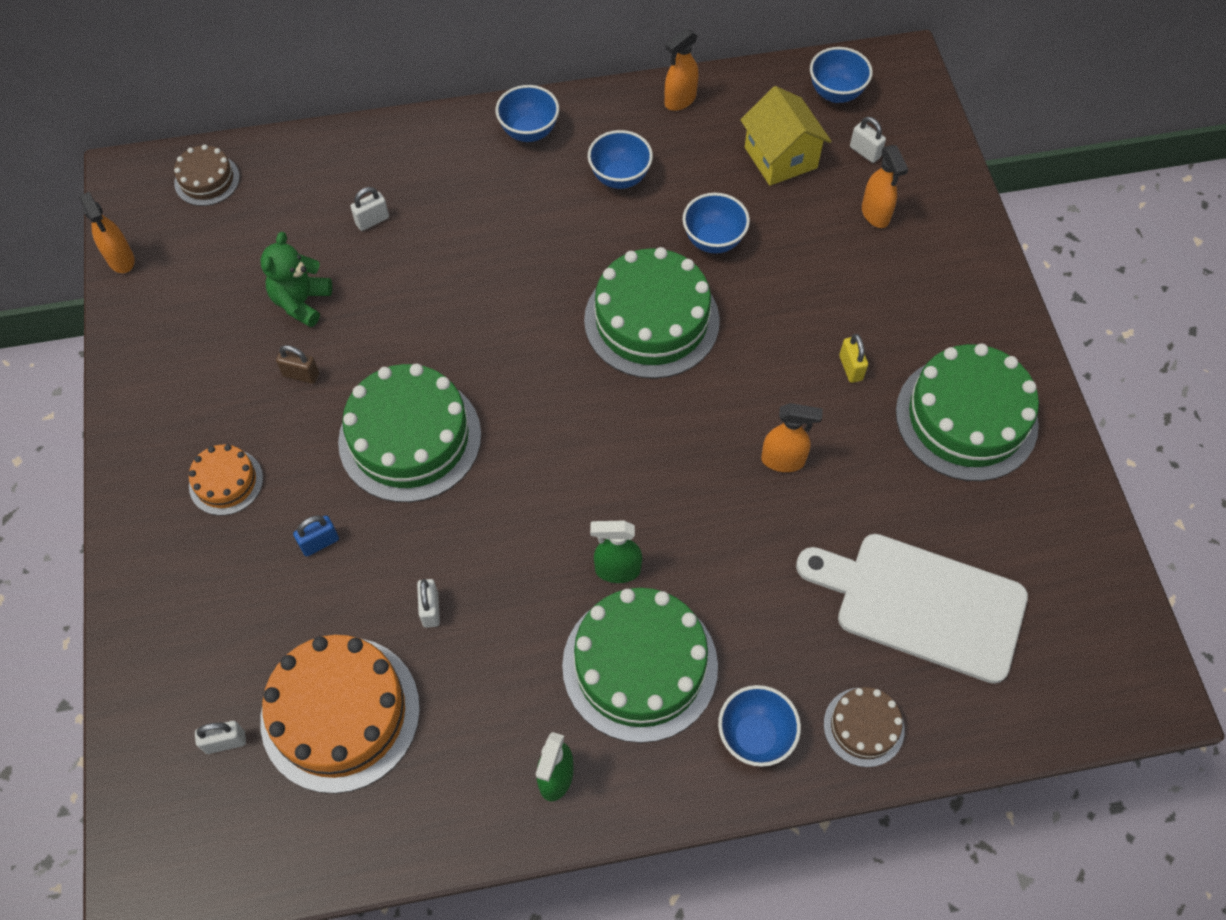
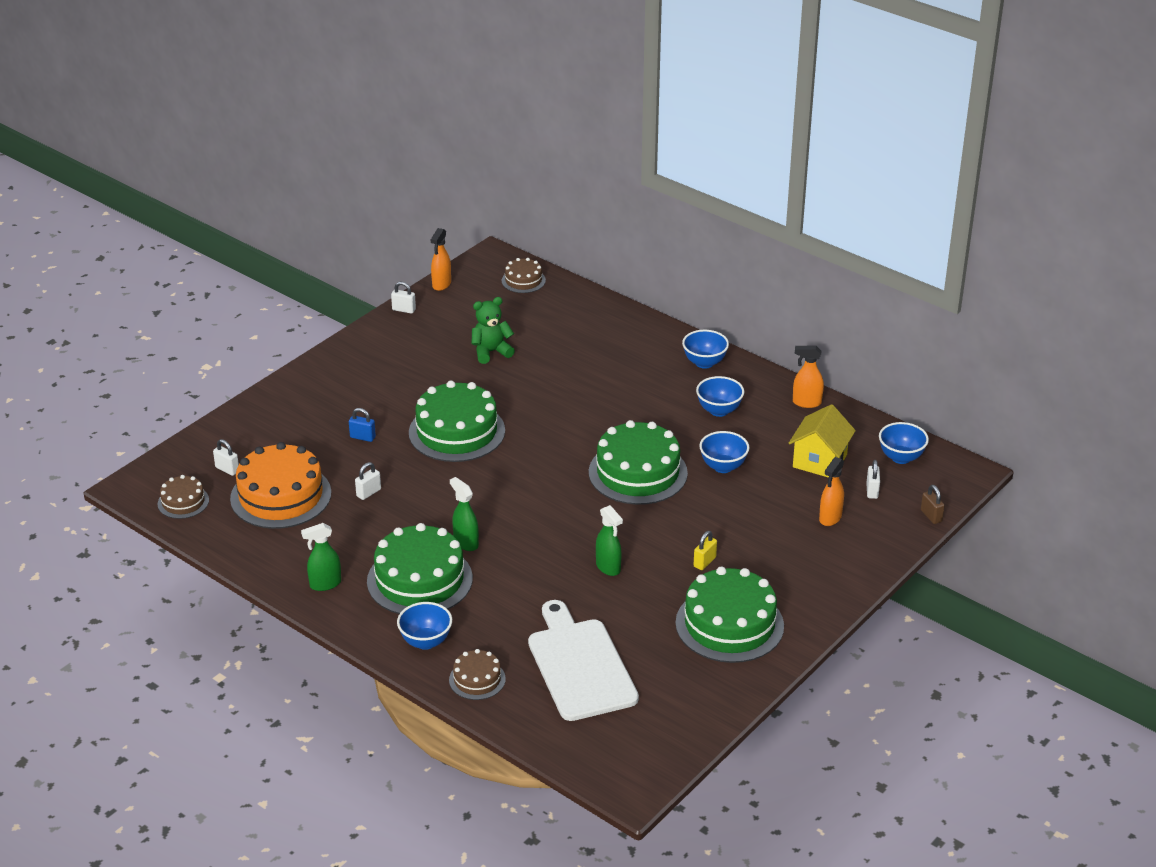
camera: 50 degrees right, 25 degrees down
orange cake [189,444,263,515] -> none
brown padlock [276,345,319,384] -> brown padlock moved to [921,485,945,524]
white padlock [350,187,389,231] -> white padlock moved to [391,282,416,314]
orange spray bottle [761,403,823,472] -> green spray bottle [596,505,623,576]
none -> brown cake [158,475,209,519]

